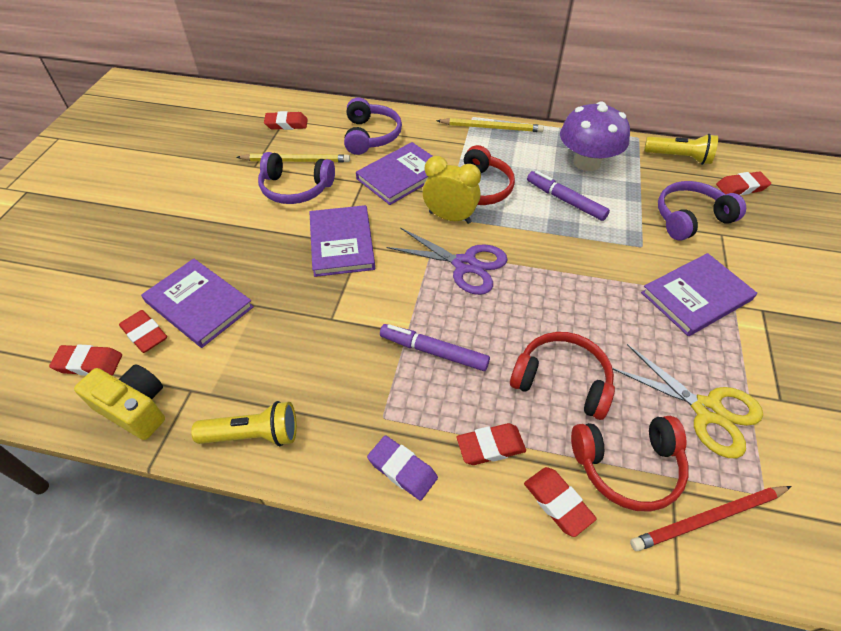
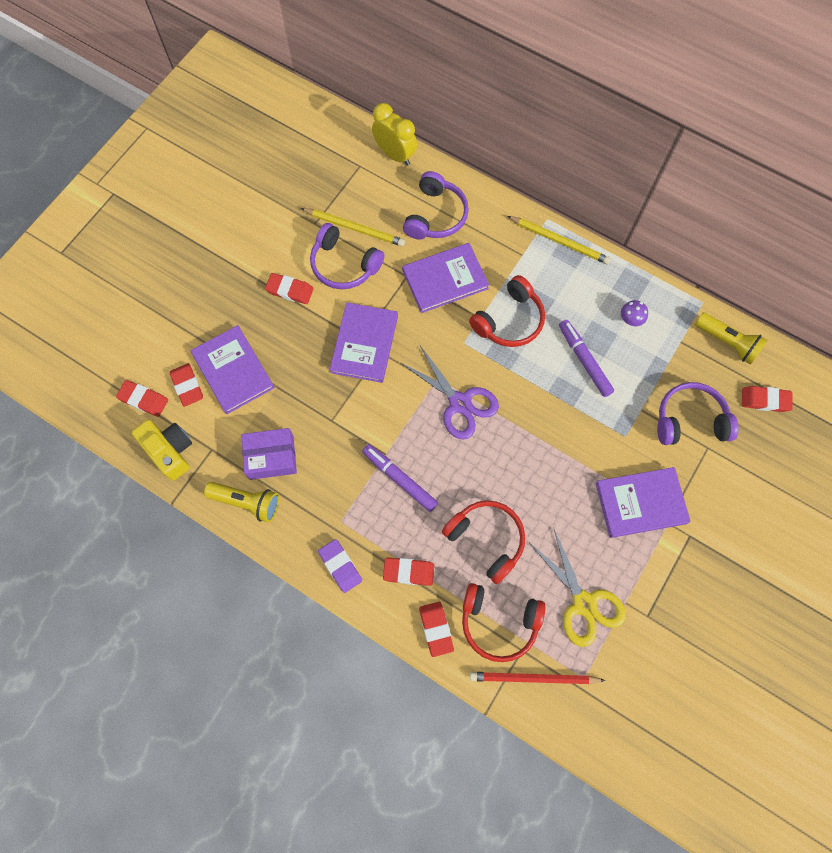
camera: 20 degrees right, 20 degrees up
red eraser [264,111,308,130] -> red eraser moved to [265,273,314,304]
yellow clock [423,156,481,224] -> yellow clock moved to [372,103,417,166]
purple mushroom [560,102,630,171] -> purple mushroom [621,300,648,326], size x0.40
none -> purple box [241,428,297,480]

